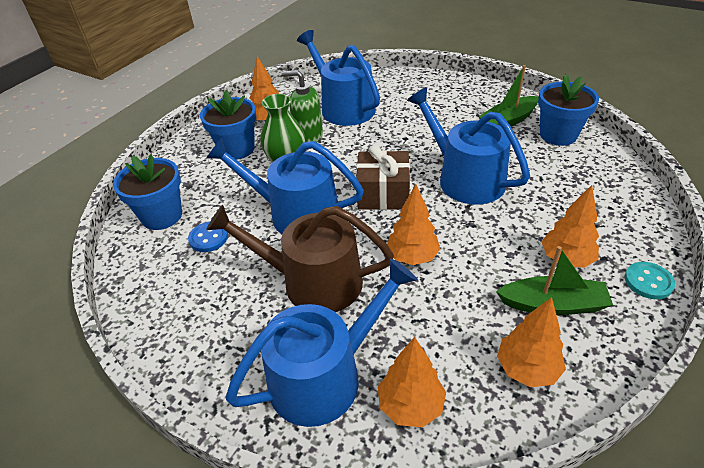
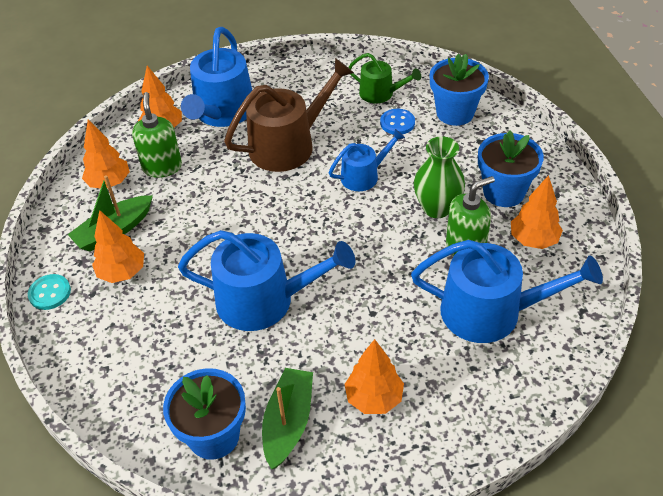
camera: 135 degrees right, 5 degrees up
blue watering can [206,138,364,234] -> blue watering can [329,129,405,191], size x0.56
brown gift [356,145,410,210] -> none
orange tree [387,184,440,265] -> orange tree moved to [344,339,404,414]
none -> green soap dispenser [132,92,182,178]
none -> green watering can [348,53,421,103]

